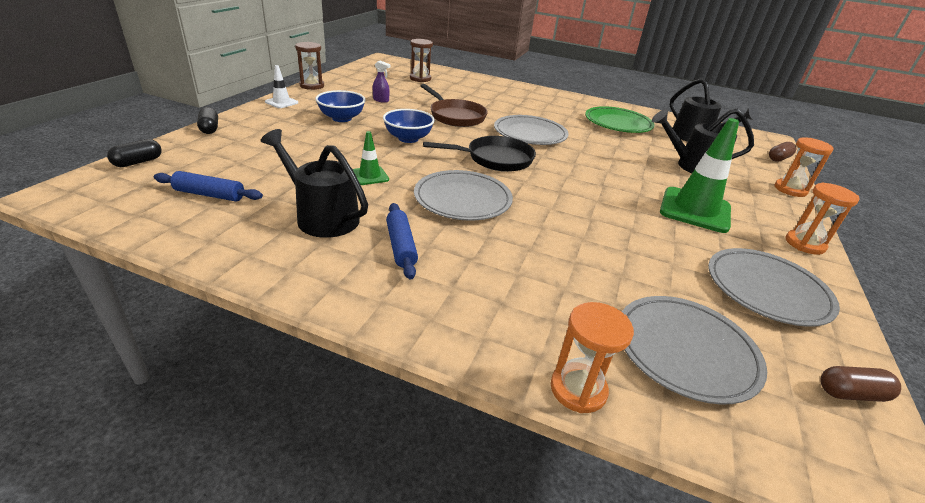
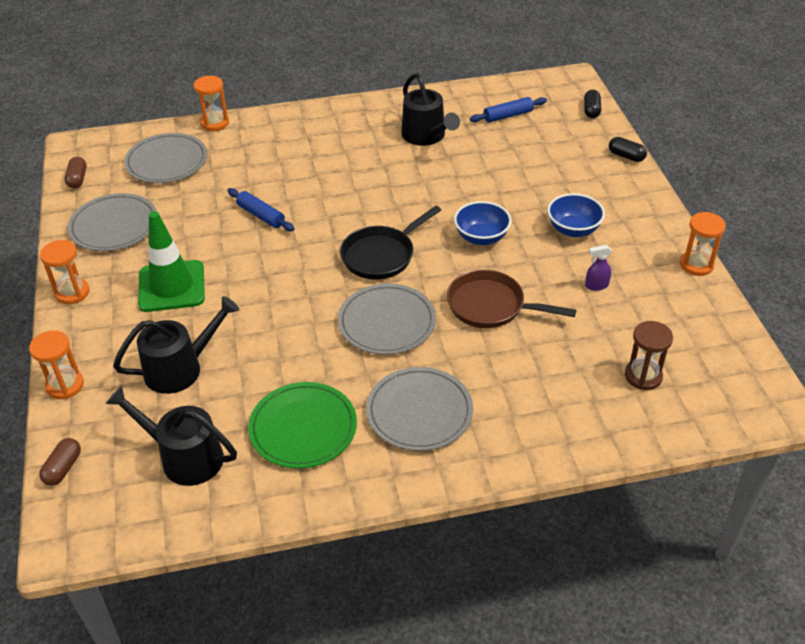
camera: 150 degrees right, 10 degrees up
black watering can [261,129,368,238] -> black watering can turned 60 degrees clockwise [401,73,460,146]
white traffic cone [265,65,298,108] -> none
brown hourglass [295,42,324,90] -> orange hourglass [680,212,726,276]
green traffic cone [353,131,389,185] -> none
blue rolling pin [386,203,418,279] -> blue rolling pin moved to [228,188,294,231]
grey plate [414,170,513,221] -> grey plate moved to [366,367,473,451]
brown capsule [820,366,901,402] -> brown capsule turned 60 degrees counterclockwise [65,157,87,188]

